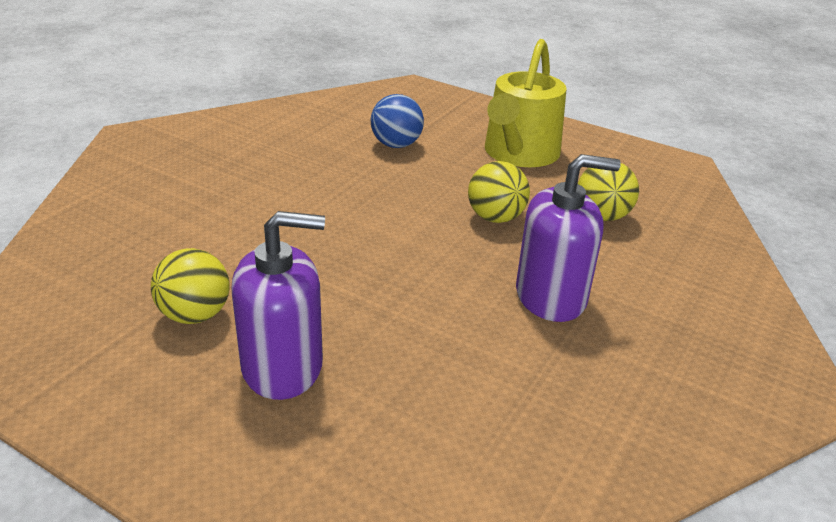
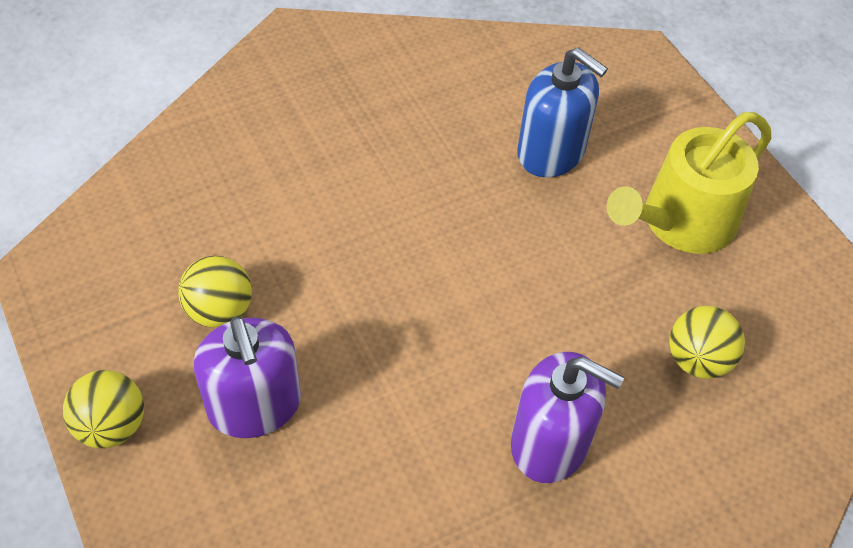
camera: 30 degrees right, 20 degrees up
purple soap dispenser [232,211,325,400] -> purple soap dispenser turned 45 degrees clockwise [193,316,301,438]
blue ball [371,94,424,148] -> blue soap dispenser [517,47,608,177]
yellow ball [468,161,530,223] -> yellow ball moved to [63,370,144,448]

